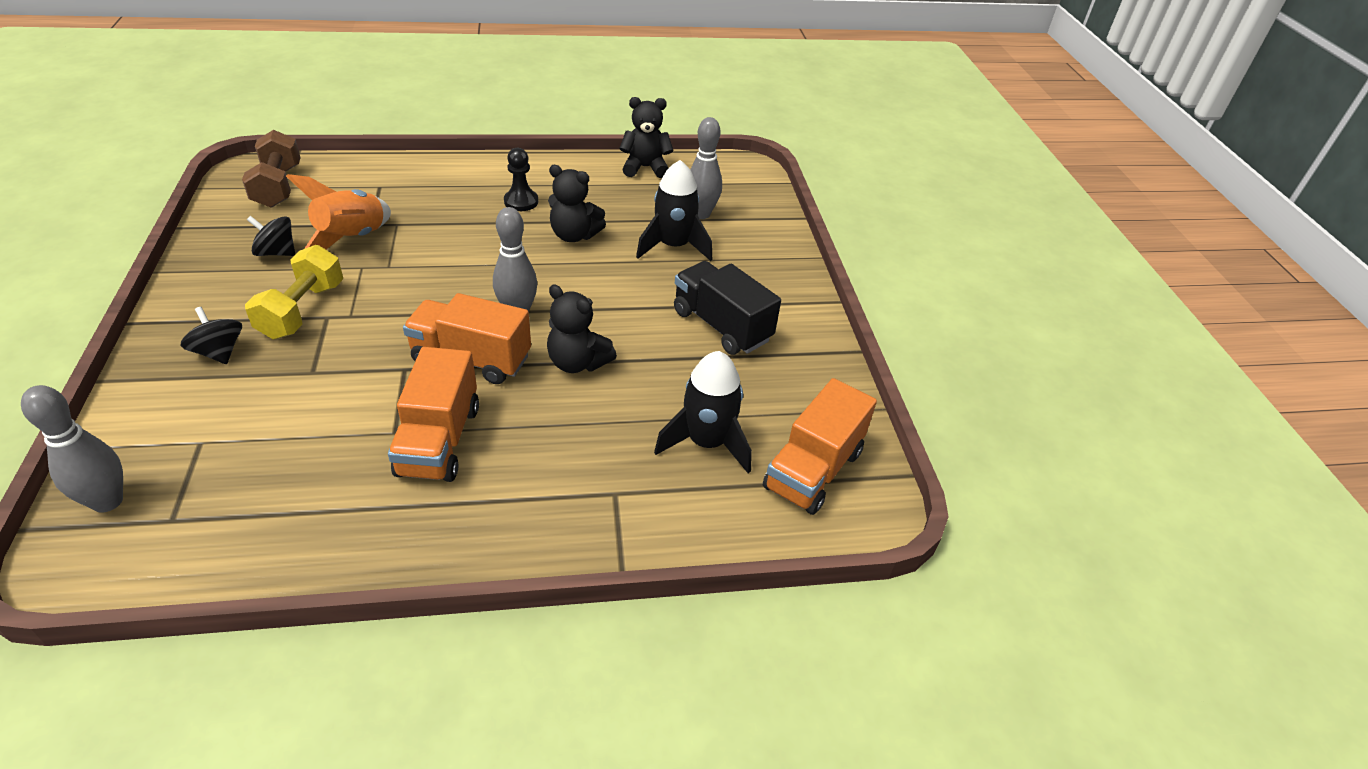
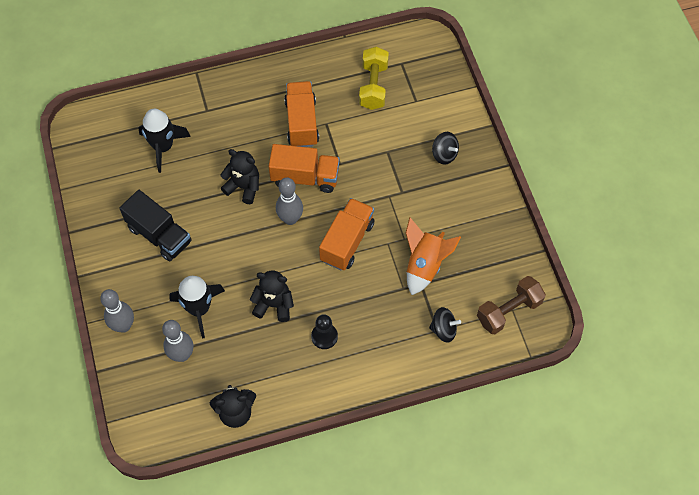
camera: 175 degrees right, 20 degrees up
grey bowling pin [21,385,123,513] -> grey bowling pin moved to [100,289,134,333]
brown dumbbell [242,130,301,208] -> brown dumbbell turned 75 degrees clockwise [477,276,546,334]
yellow dumbbell [245,245,343,339] -> yellow dumbbell moved to [359,47,389,110]
black spinning top [247,216,295,256] -> black spinning top moved to [429,307,461,342]
orange truck [763,378,877,515] -> orange truck moved to [319,198,374,270]

